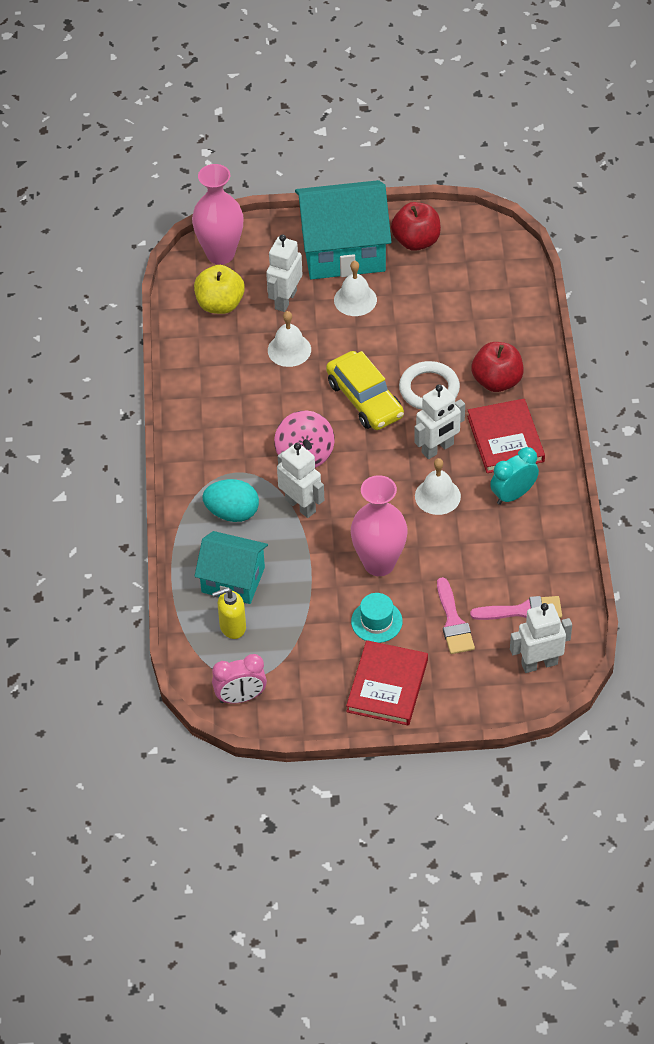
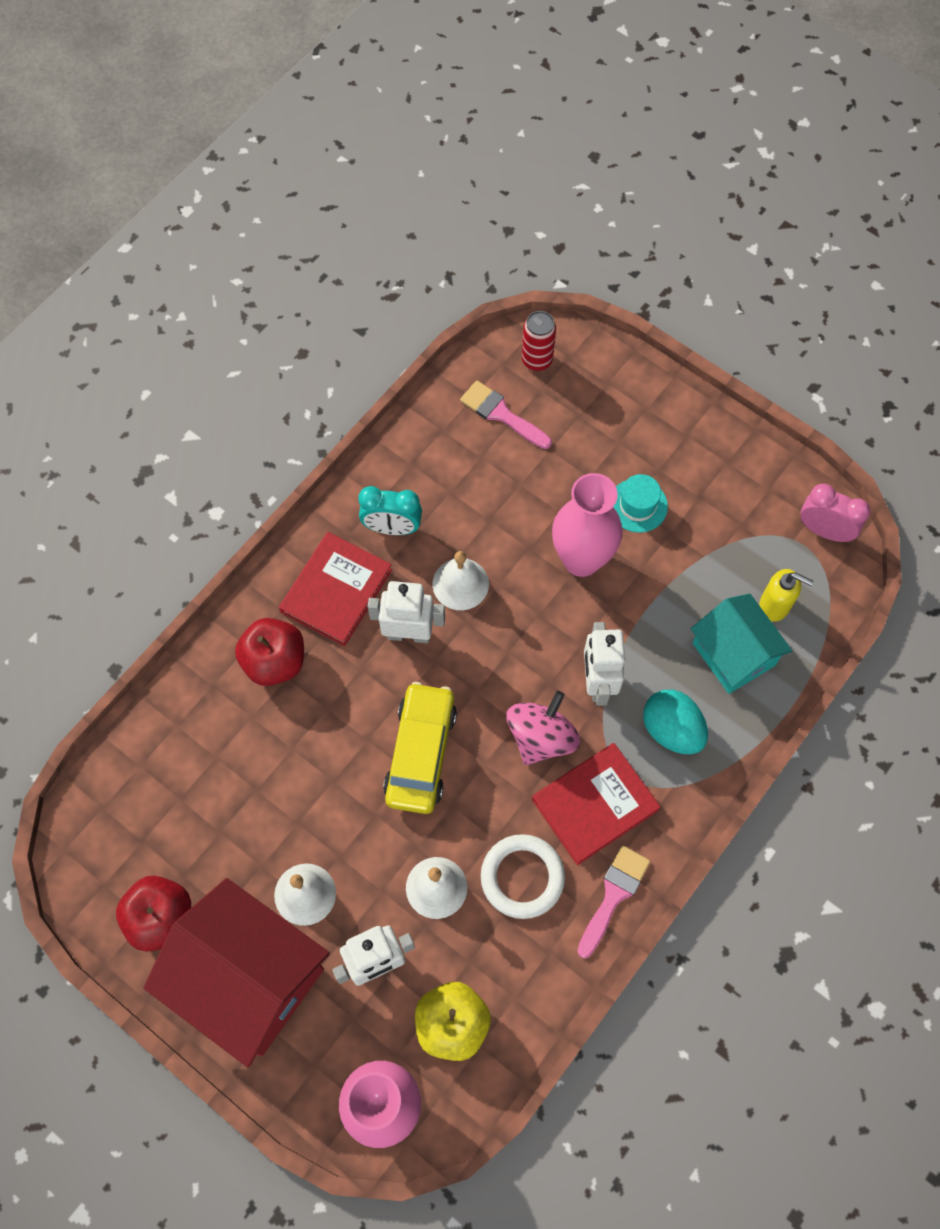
camera: 140 degrees left, 15 degrees up
turquoise house [295,180,391,279] -> red house [144,878,330,1067]
red book [346,640,428,725] -> red book moved to [532,743,660,865]
white ring [399,361,460,410] -> white ring moved to [481,834,565,919]
pink brush [437,577,475,654] -> pink brush moved to [577,846,650,958]
white robot [510,603,572,673] -> red can [522,311,556,371]

